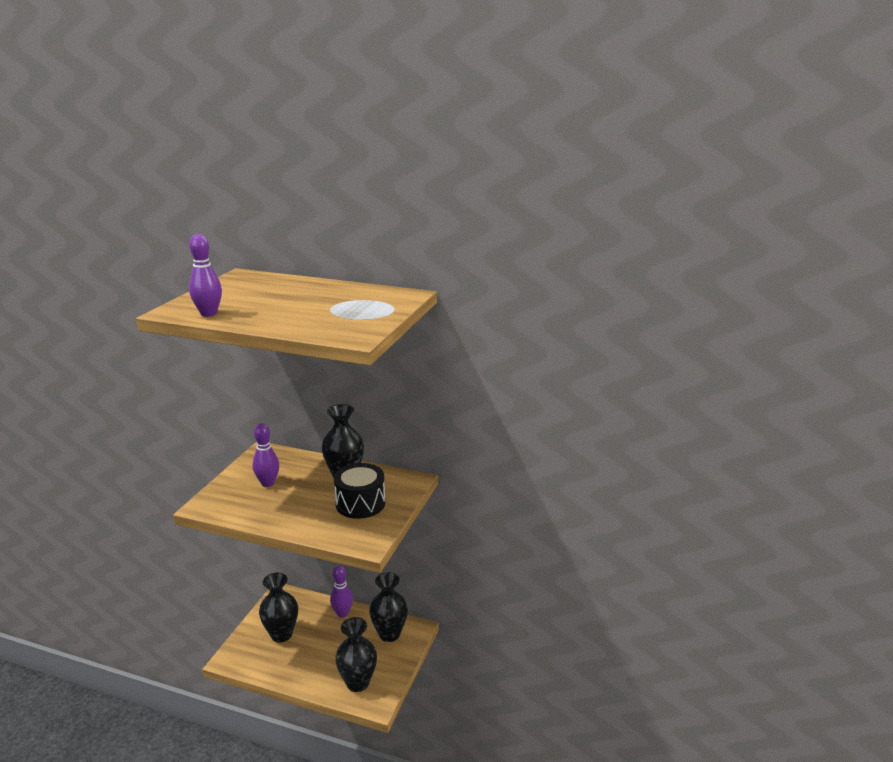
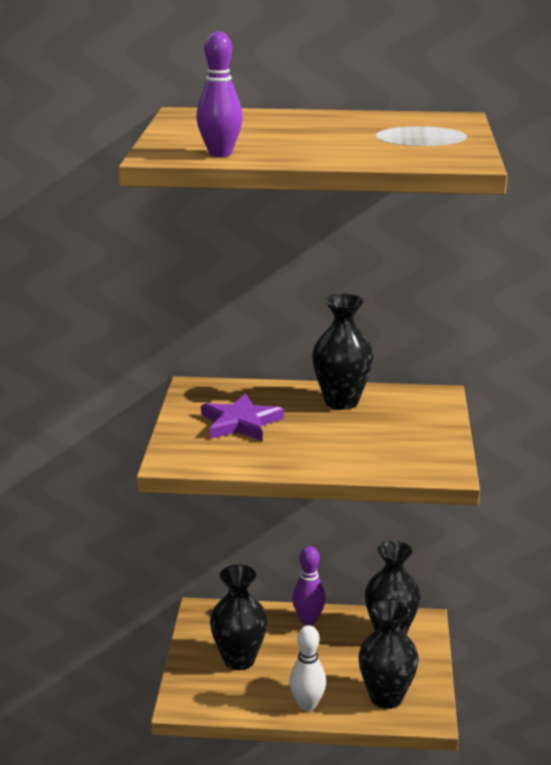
camera: 15 degrees left, 0 degrees up
purple bowling pin [253,423,279,487] -> purple star [201,393,284,441]
black drum [334,463,385,519] -> none
none -> white bowling pin [289,625,326,711]

